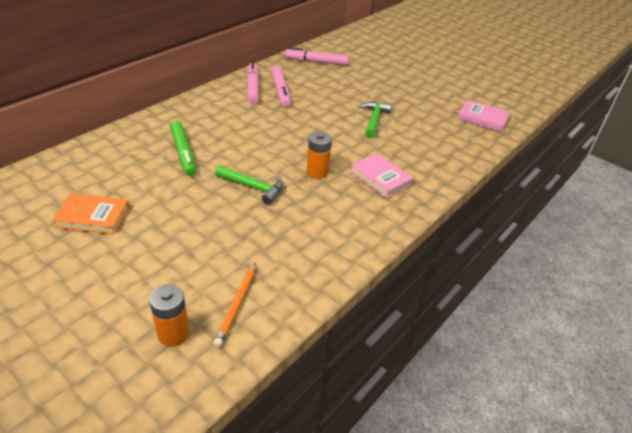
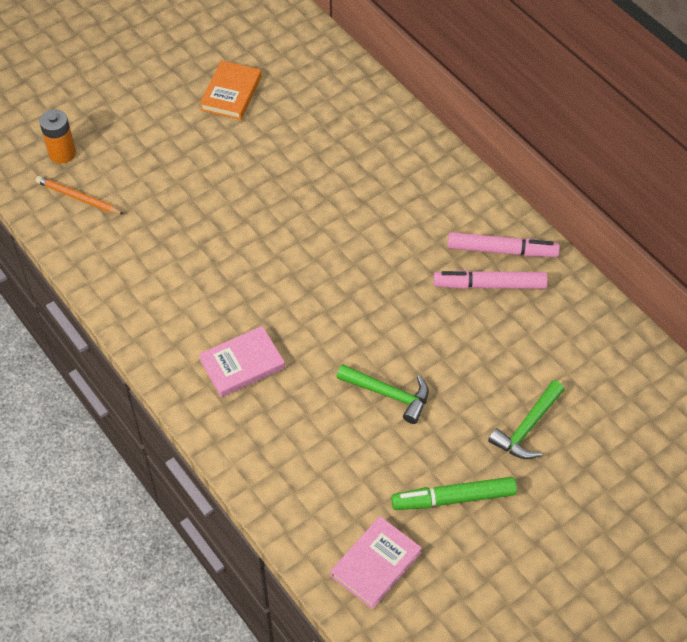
camera: 105 degrees right, 15 degrees up
green marker [170,121,196,176] -> green marker moved to [391,477,517,510]
green hammer [215,165,284,205] -> green hammer moved to [488,380,565,459]
pink marker [285,47,349,65] -> none
orange battery [307,131,332,179] -> none

